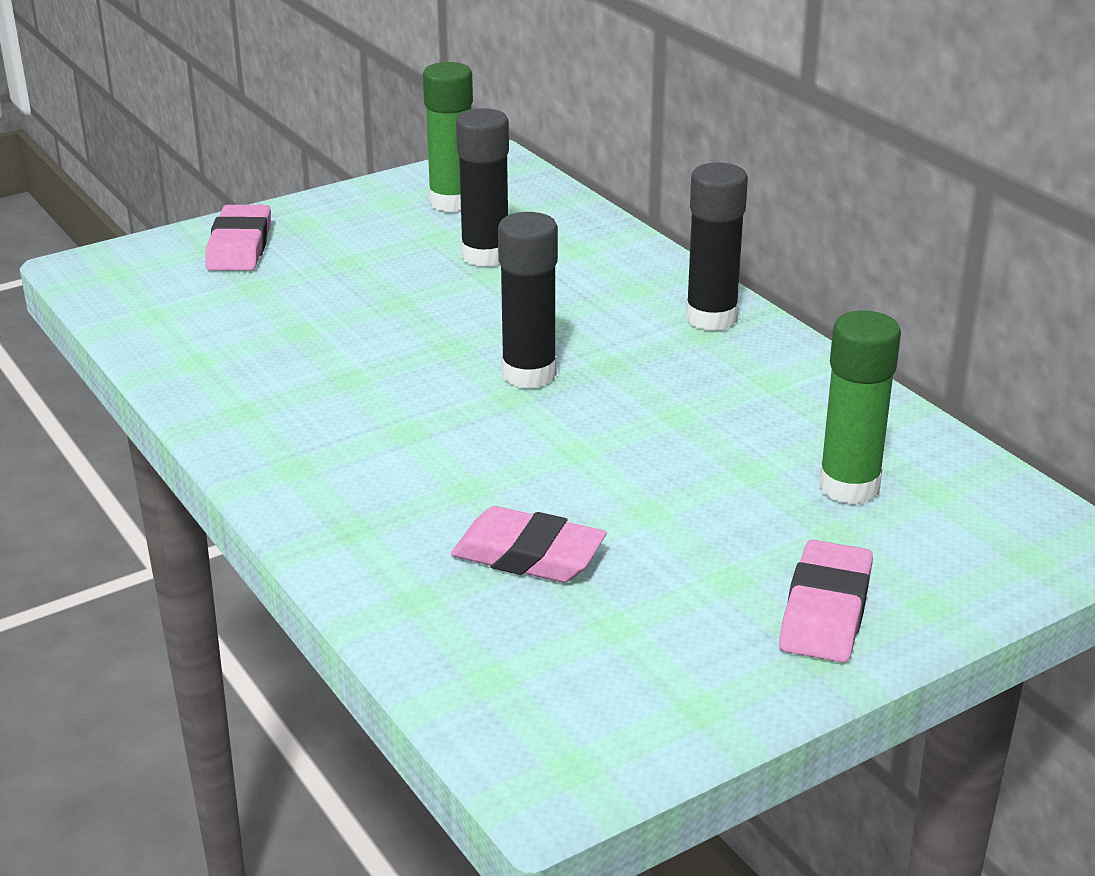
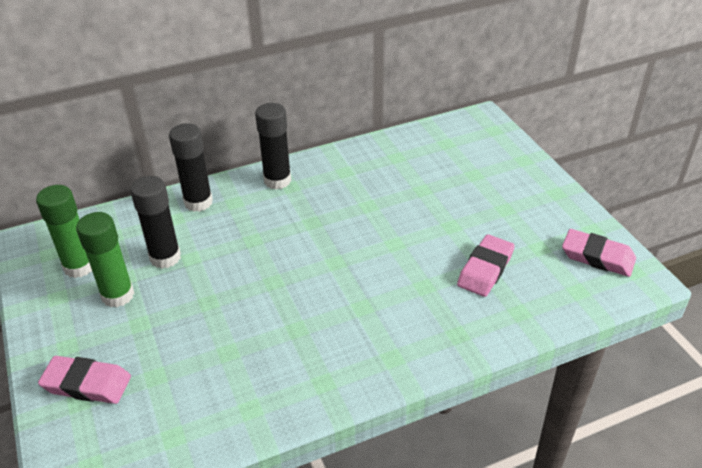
camera: 80 degrees left, 10 degrees up
black glue stick [498,212,558,389] -> black glue stick moved to [169,123,213,212]
pink eraser [779,540,873,663] -> pink eraser moved to [562,229,636,277]
green glue stick [819,310,901,505] -> green glue stick moved to [76,212,134,307]

